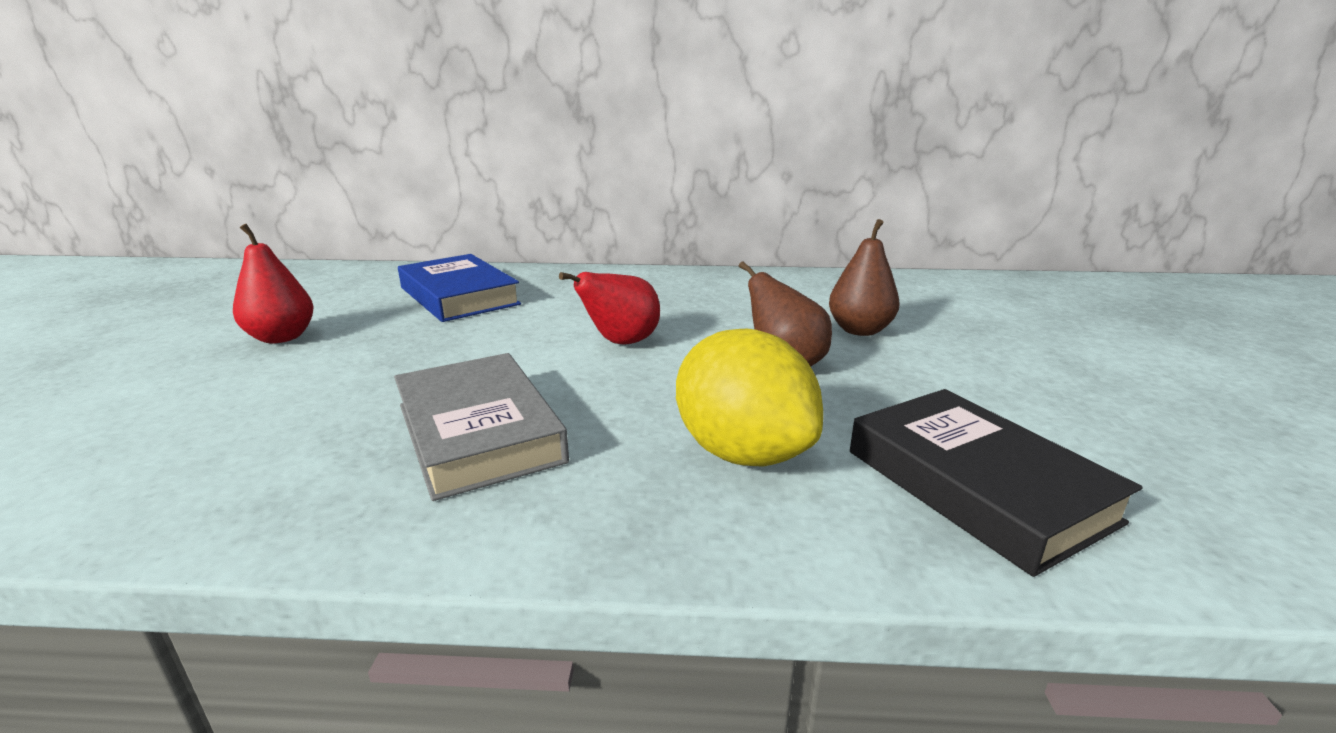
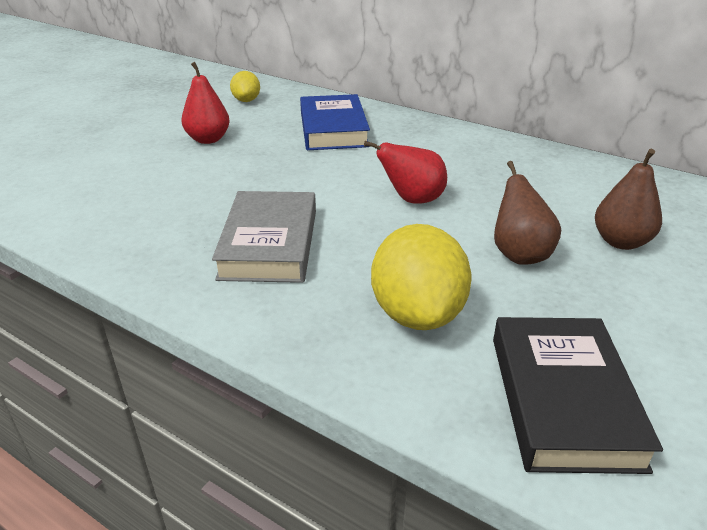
camera: 30 degrees right, 10 degrees up
none -> yellow lemon [230,71,260,102]

